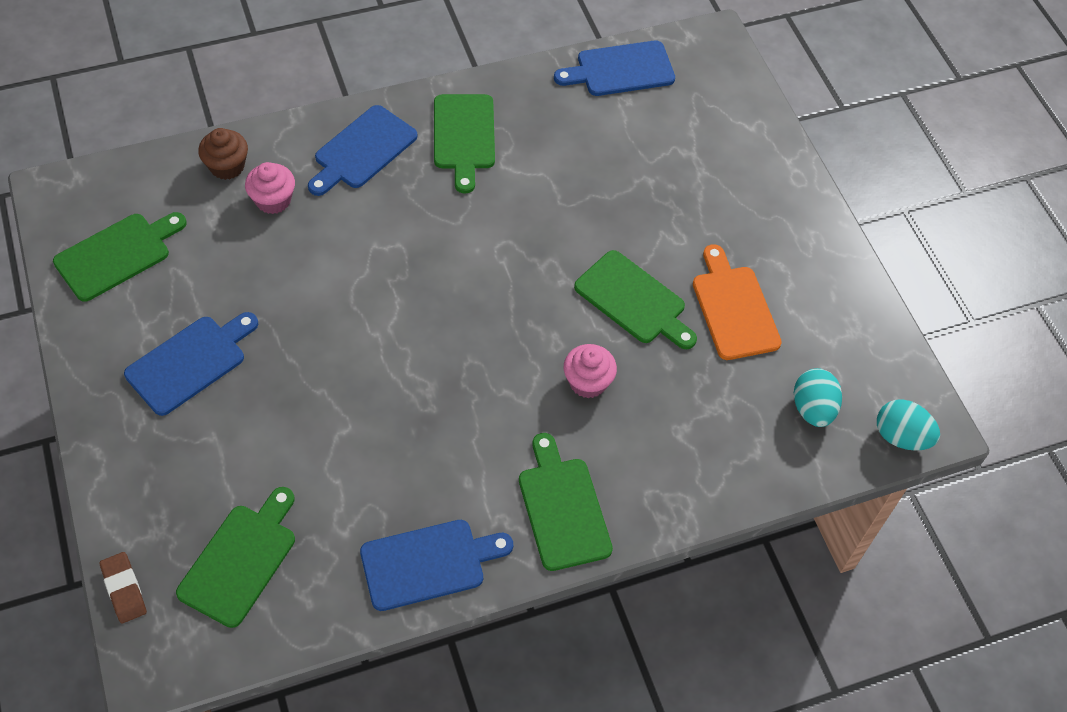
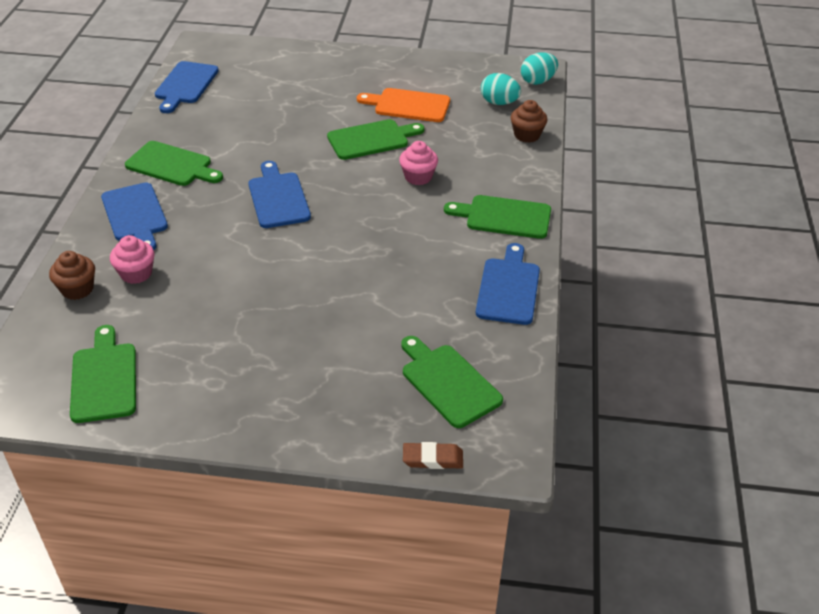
camera: 60 degrees left, 15 degrees down
blue cutting board [124,312,258,416] -> blue cutting board moved to [248,161,311,228]
none -> brown cupcake [511,100,548,143]

